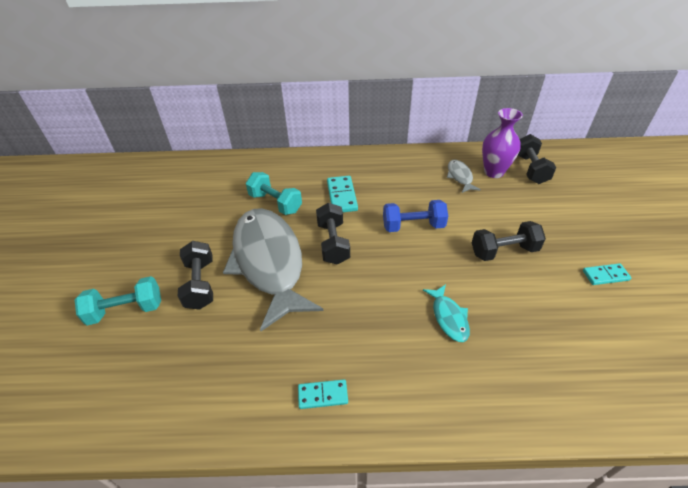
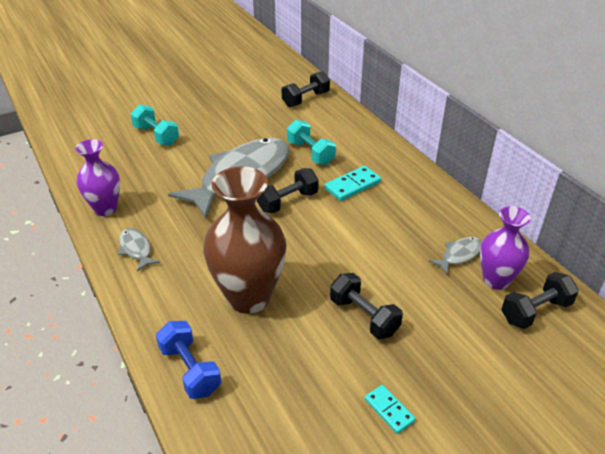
camera: 60 degrees right, 5 degrees down
black dumbbell [178,241,213,310] -> black dumbbell moved to [282,71,330,107]
turquoise dumbbell [246,172,302,215] -> turquoise dumbbell turned 45 degrees counterclockwise [287,120,336,165]
turquoise domino [298,379,348,409] -> grey fish [118,228,160,272]
blue dumbbell [383,200,448,232] -> blue dumbbell moved to [156,321,221,399]
turquoise fish [423,284,470,342] -> brown vase [203,166,286,314]
none -> purple vase [75,139,120,216]

